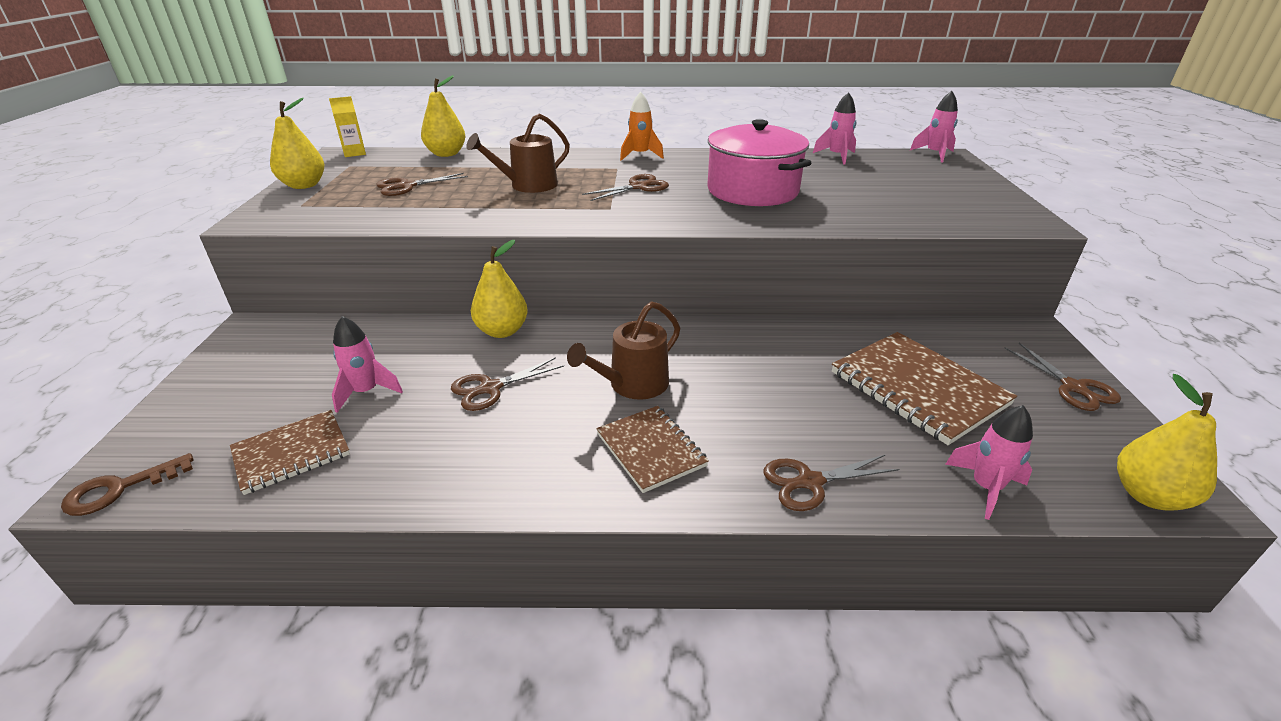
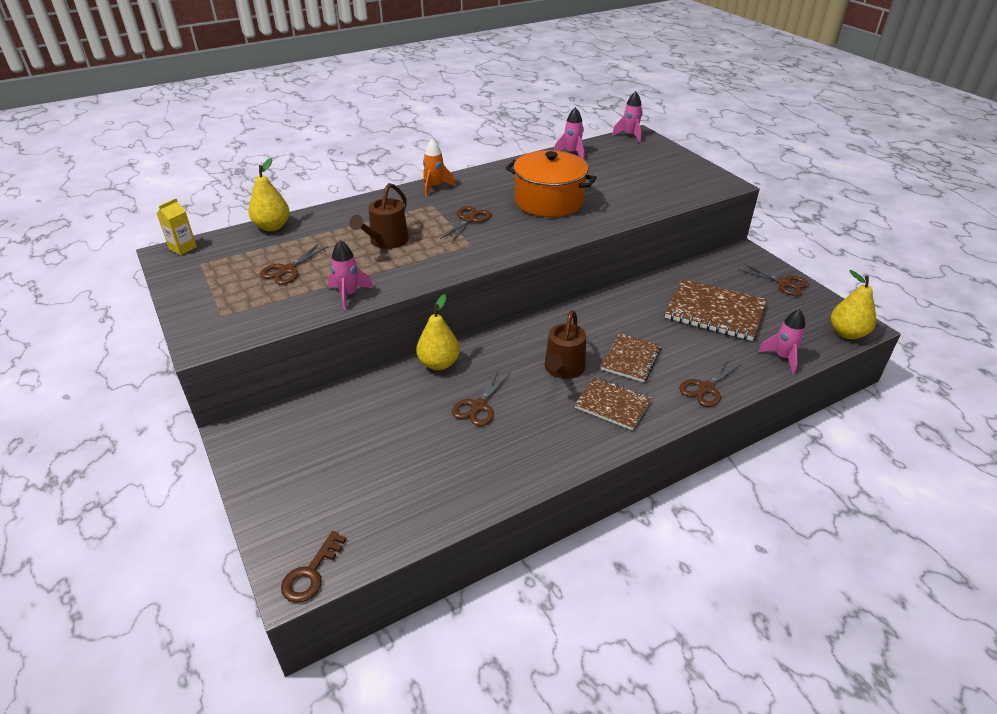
camera: 30 degrees left, 5 degrees up
brown notebook [230,410,350,495] -> brown notebook moved to [601,333,661,382]
yellow pear [270,98,324,189] -> none
pink rocket [332,316,403,413] -> pink rocket moved to [328,240,373,310]
pink pot [707,119,811,206] -> orange pot [506,150,597,217]

